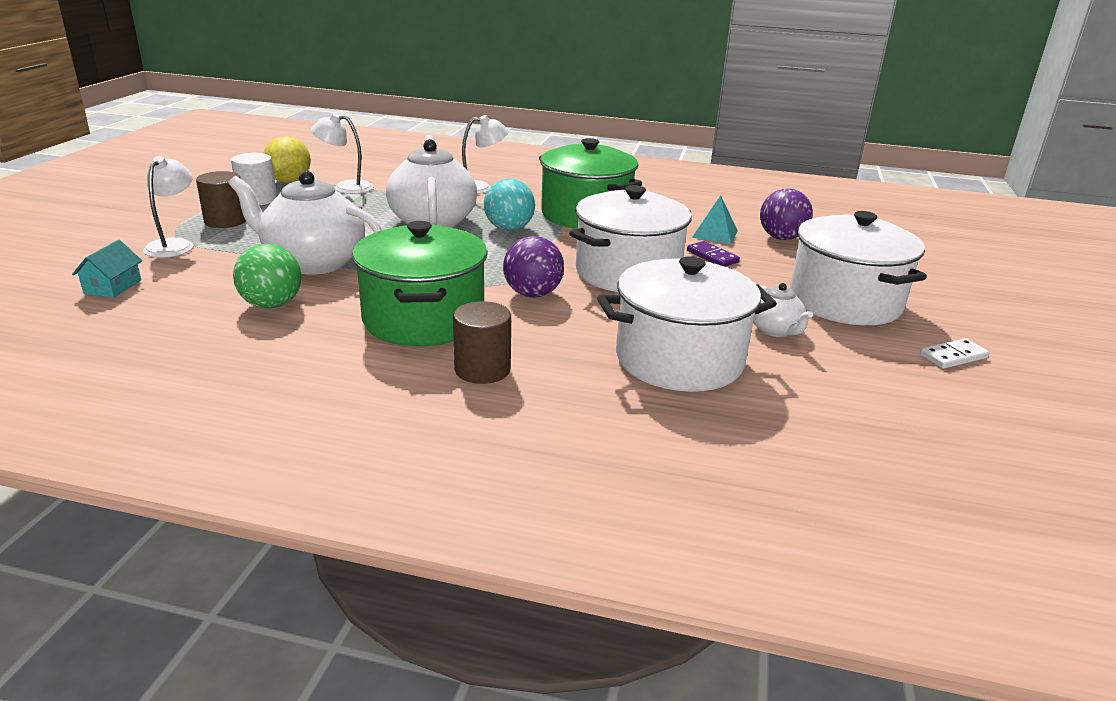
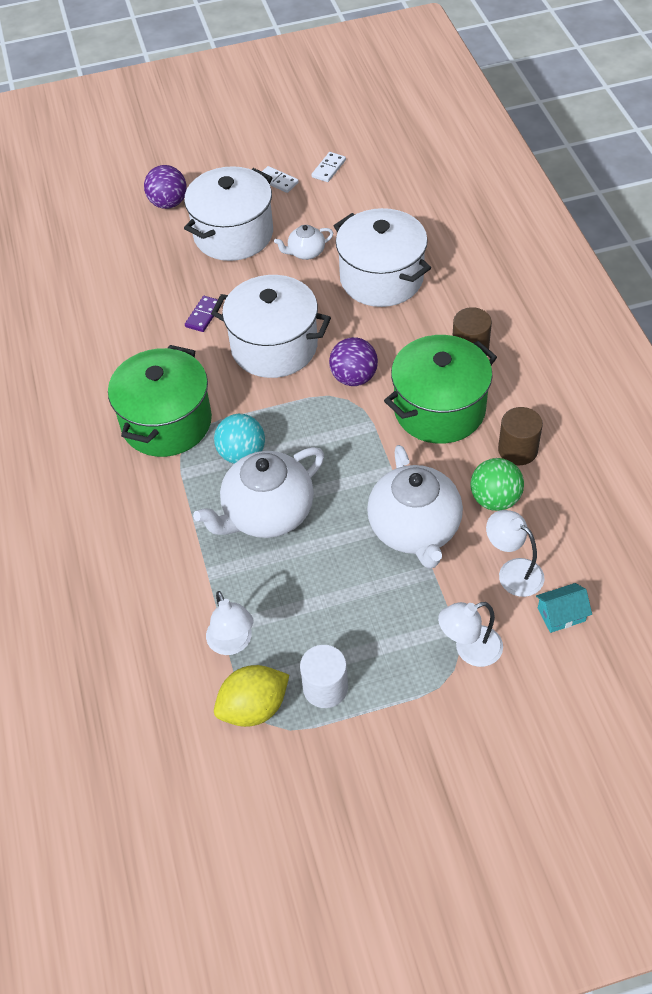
camera: 115 degrees left, 25 degrees up
brown cylinder [196,171,246,228] -> brown cylinder moved to [498,407,543,465]
white lamp [462,115,509,194] -> white lamp moved to [486,510,544,597]
turquoise pyramid [692,196,738,244] -> none
white teapot [753,283,813,337] -> white teapot turned 150 degrees counterclockwise [274,225,333,260]
purple ball [760,189,813,240] -> purple ball moved to [144,165,187,209]
none -> white domino [312,152,346,182]

